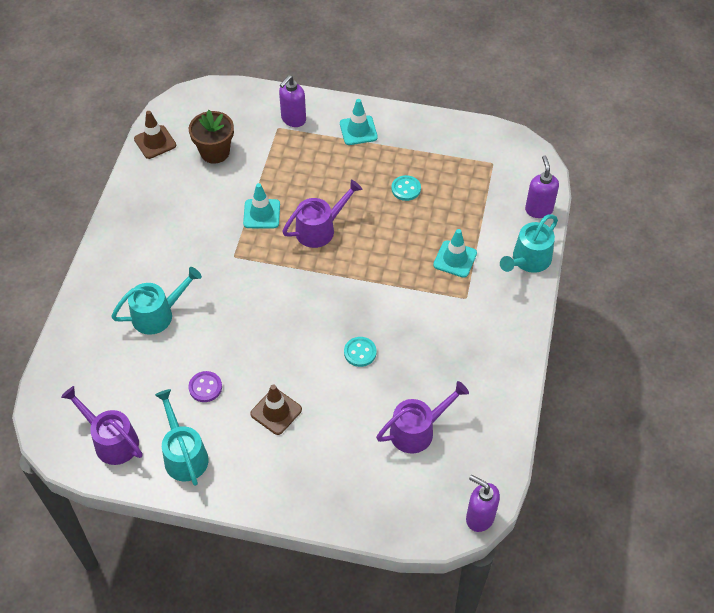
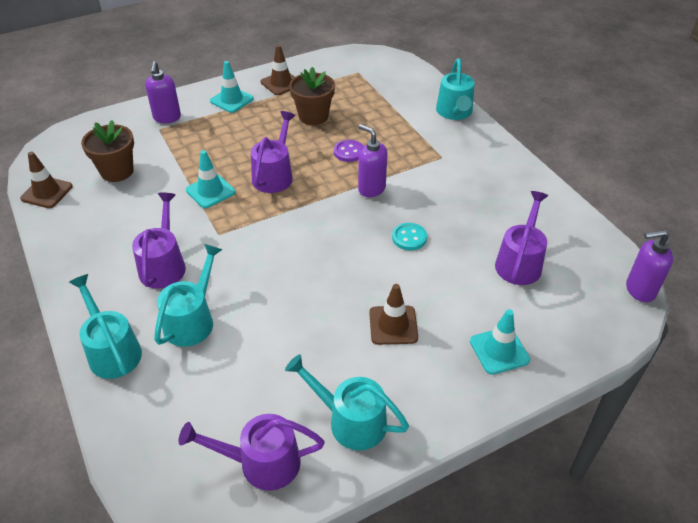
camera: 40 degrees left, 10 degrees down
purple button [189,371,222,402] -> purple button moved to [334,140,364,162]
turquoise button [391,175,421,201] -> brown flower pot [289,67,335,125]
turquoise traffic cone [433,229,477,278] -> turquoise traffic cone moved to [470,309,530,375]
purple soap dispenser [525,156,559,218] -> purple soap dispenser moved to [358,124,388,197]
none -> turquoise watering can [69,274,142,379]
none -> purple watering can [132,193,186,289]
none -> brown traffic cone [261,45,294,95]

